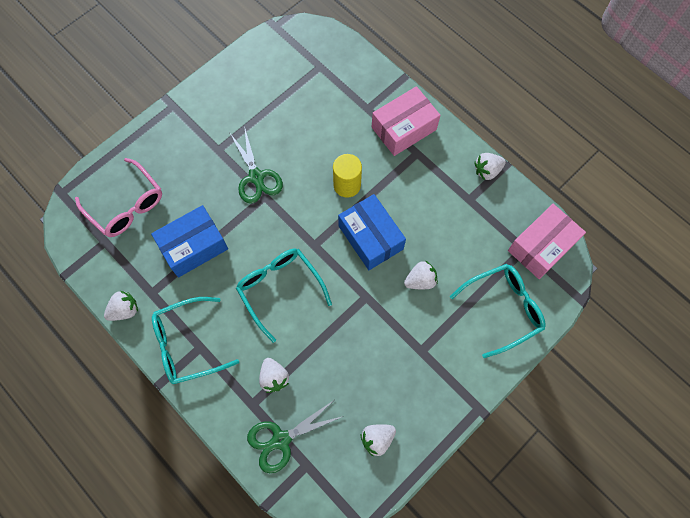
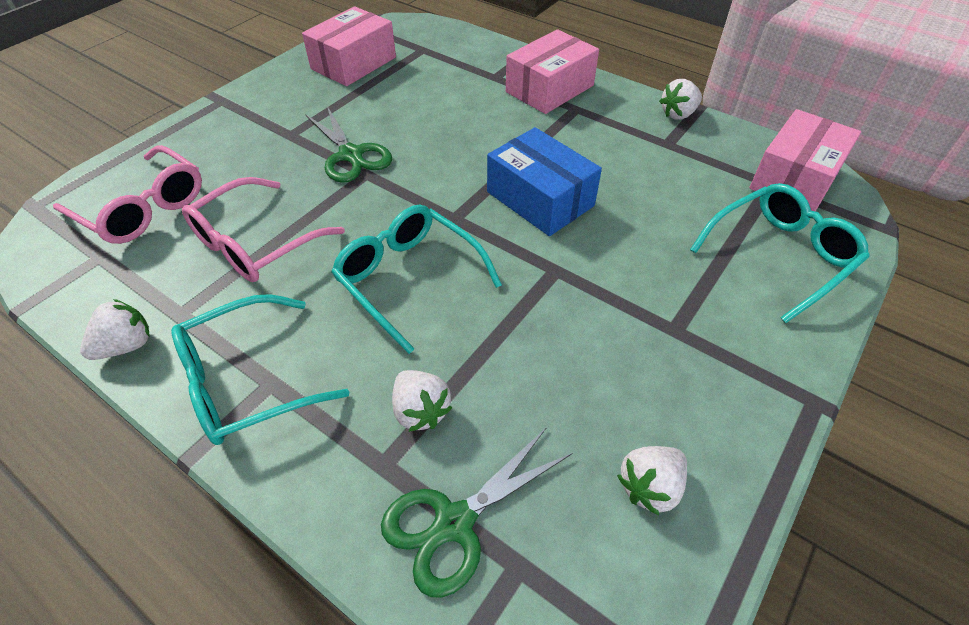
camera: 10 degrees left, 20 degrees down
blue box [151,205,228,277] -> pink glasses [182,177,345,282]
yellow cylinder [333,154,362,198] -> none
white strawberry [404,261,438,289] -> none
none -> pink box [302,6,396,86]

